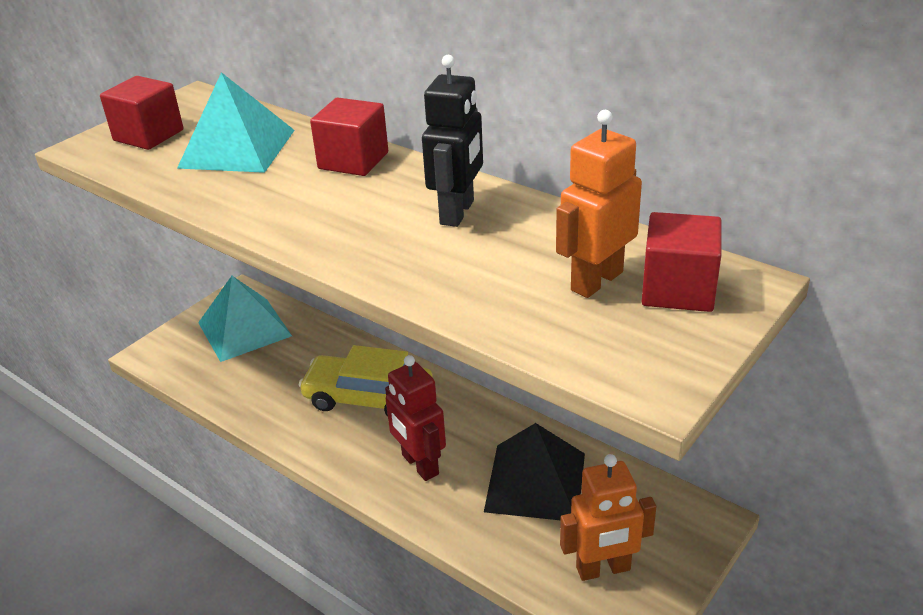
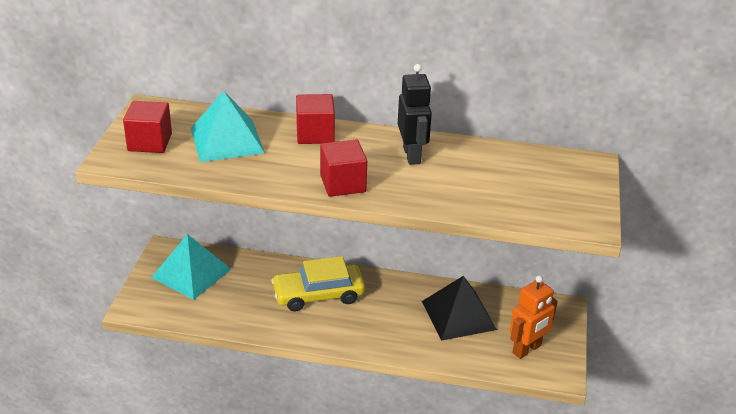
camera: 30 degrees left, 0 degrees up
red robot [385,355,446,481] -> none
orange robot [556,110,642,298] -> none
red cube [642,212,722,312] -> red cube moved to [320,139,367,197]

